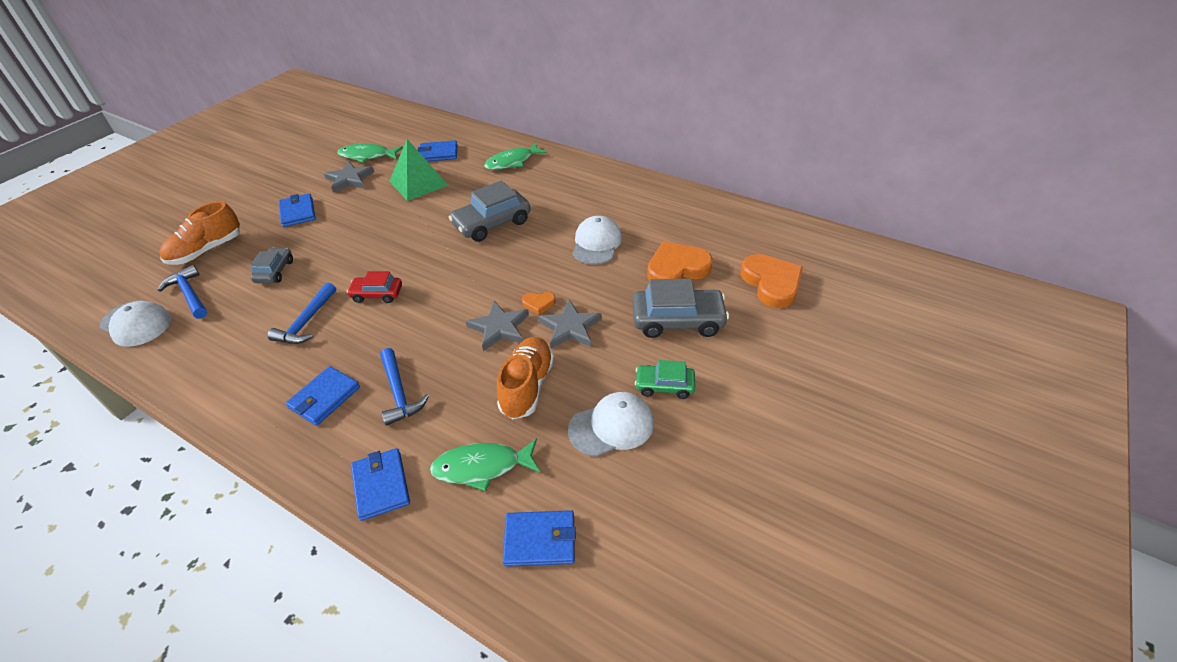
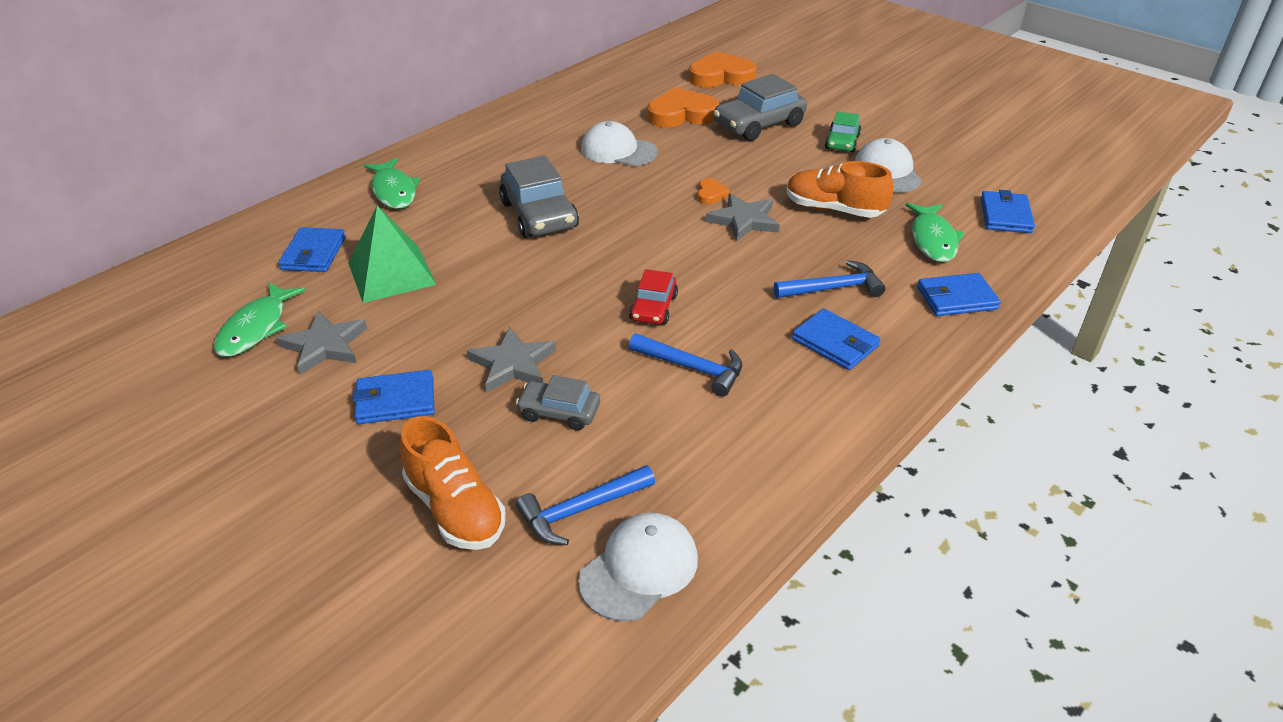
camera: 80 degrees left, 5 degrees down
grey star [538,299,602,348] -> grey star moved to [467,327,556,392]
grey car [632,279,729,338] -> grey car turned 135 degrees counterclockwise [714,74,807,141]
orange heart [647,242,713,281] -> orange heart turned 90 degrees clockwise [648,87,719,127]

